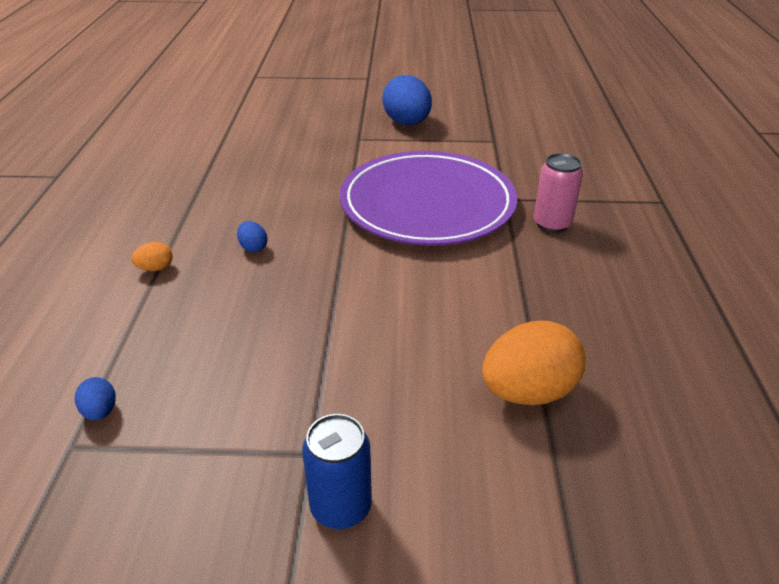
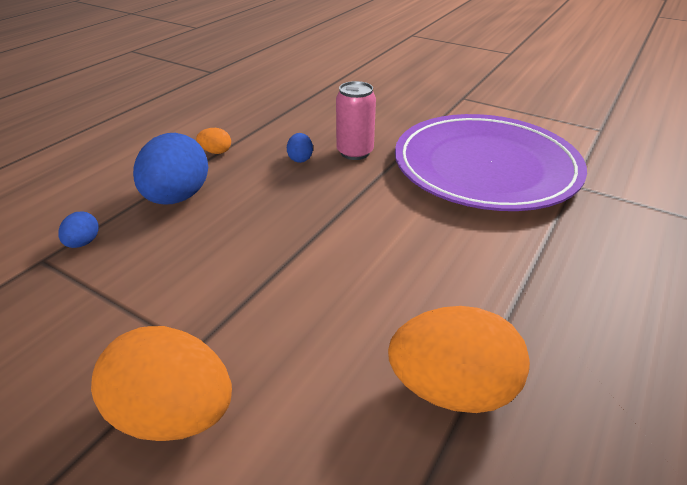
camera: 30 degrees right, 0 degrees up
blue can [302,414,372,529] -> orange egg [91,326,232,441]
blue egg [382,75,432,125] -> blue egg moved to [133,133,208,204]
pink can [533,153,583,233] -> pink can moved to [336,81,376,160]

